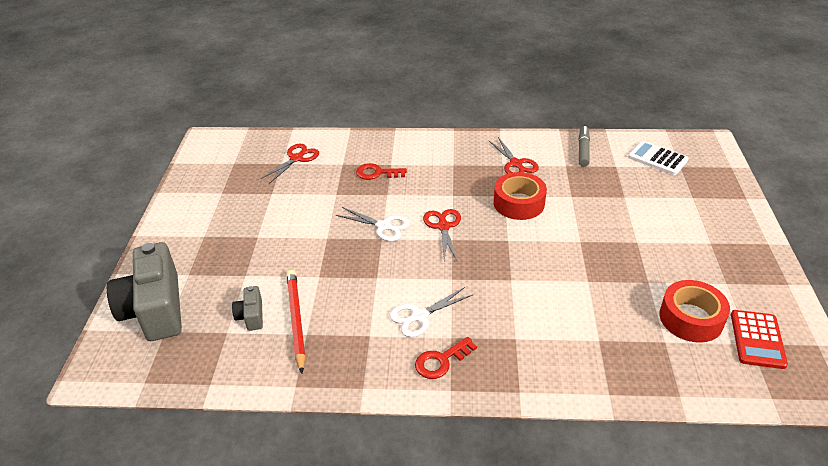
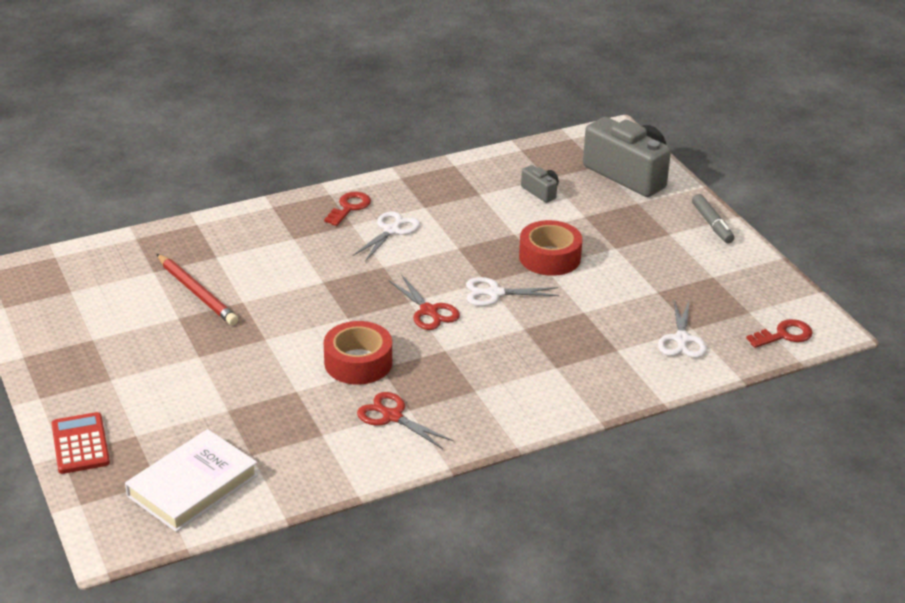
camera: 150 degrees right, 5 degrees down
red scissors [261,144,319,184] -> white scissors [658,300,707,358]
red pencil [286,270,305,373] -> red pencil moved to [157,254,238,325]
red key [356,163,407,180] -> red key moved to [746,319,813,348]
grey marker [579,126,590,167] -> grey marker moved to [692,194,734,243]
white calculator [628,141,689,175] -> white book [125,429,258,532]
red tape [660,280,730,343] -> red tape moved to [519,220,583,276]
red calculator [731,310,788,369] -> red calculator moved to [52,412,110,474]

